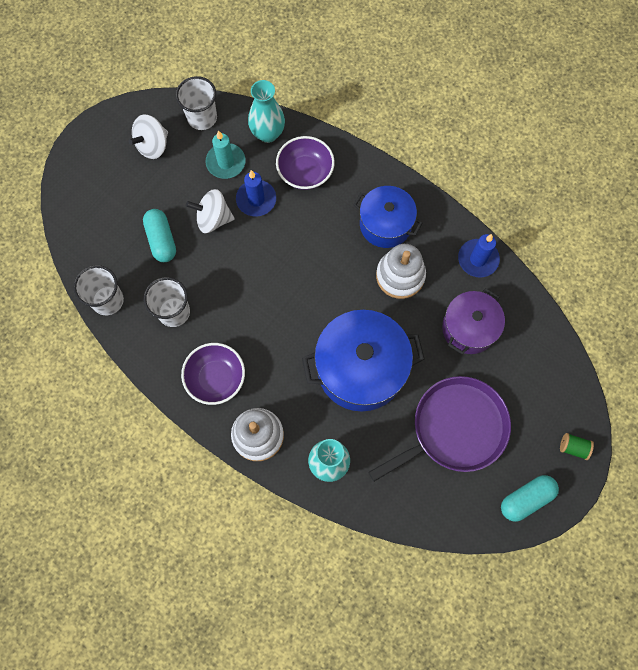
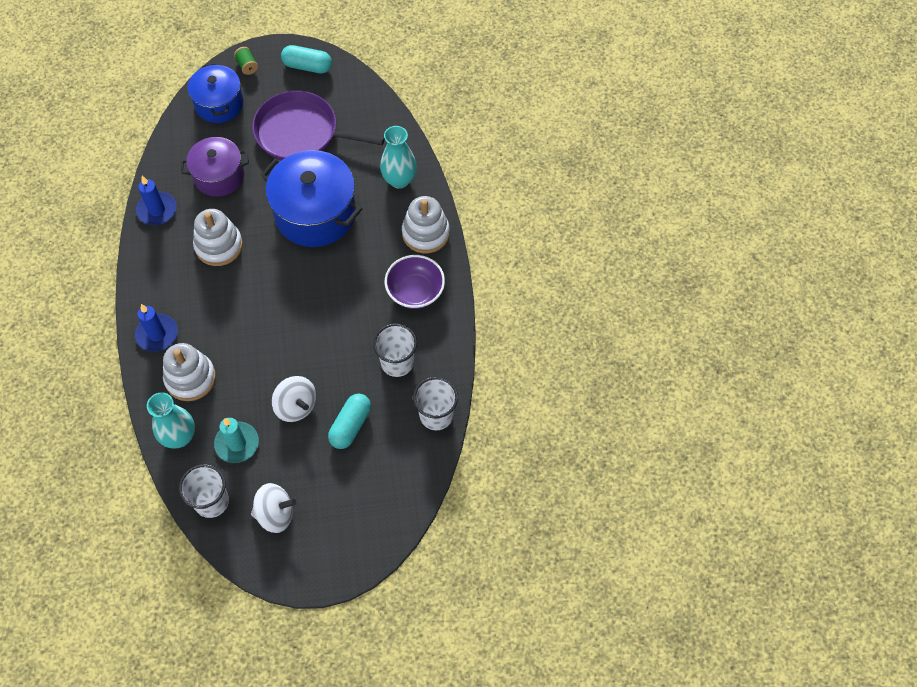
camera: 135 degrees left, 10 degrees down
blue candle [236,170,276,216] -> blue candle moved to [135,304,178,352]
purple bowl [276,136,335,190] -> white stacking toy [163,343,216,401]
blue pot [353,186,423,248] -> blue pot moved to [188,63,243,123]

